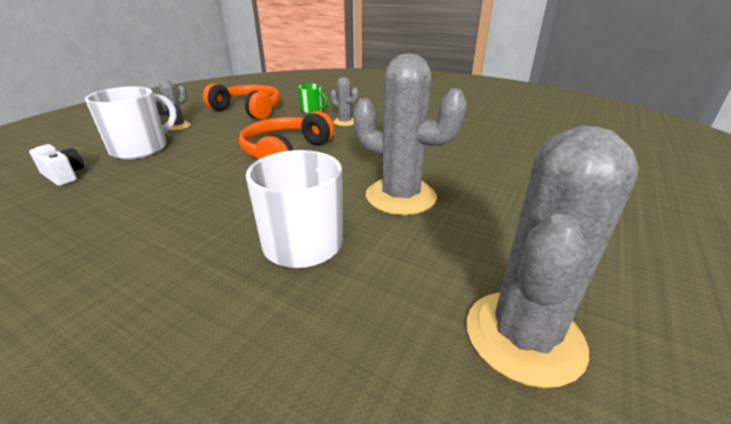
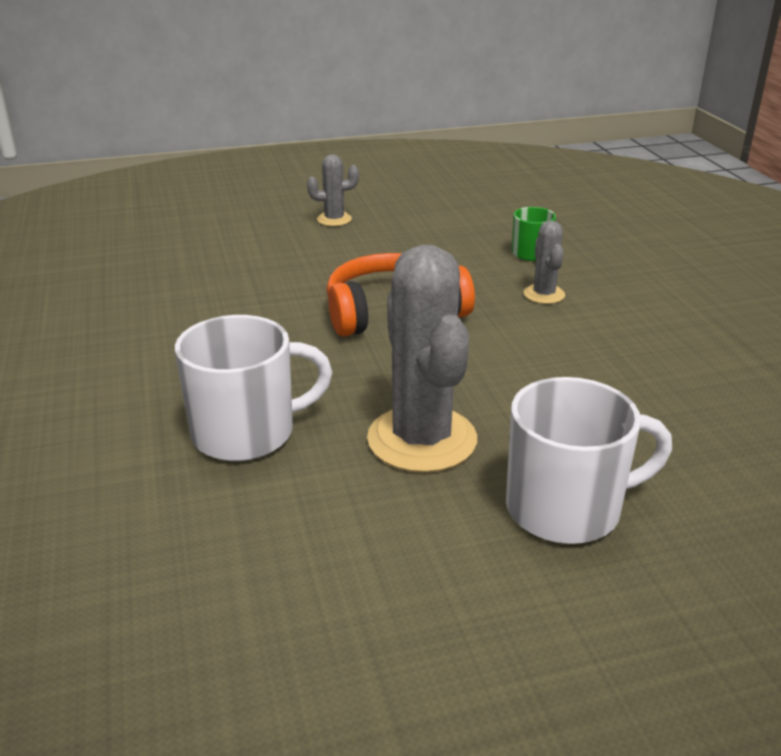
camera: 45 degrees right, 0 degrees up
white camera [29,144,84,186] -> none
white mug [85,86,177,160] -> white mug moved to [506,377,672,544]
orange headphones [203,83,280,120] -> none
grey cactus [466,125,639,388] -> none

